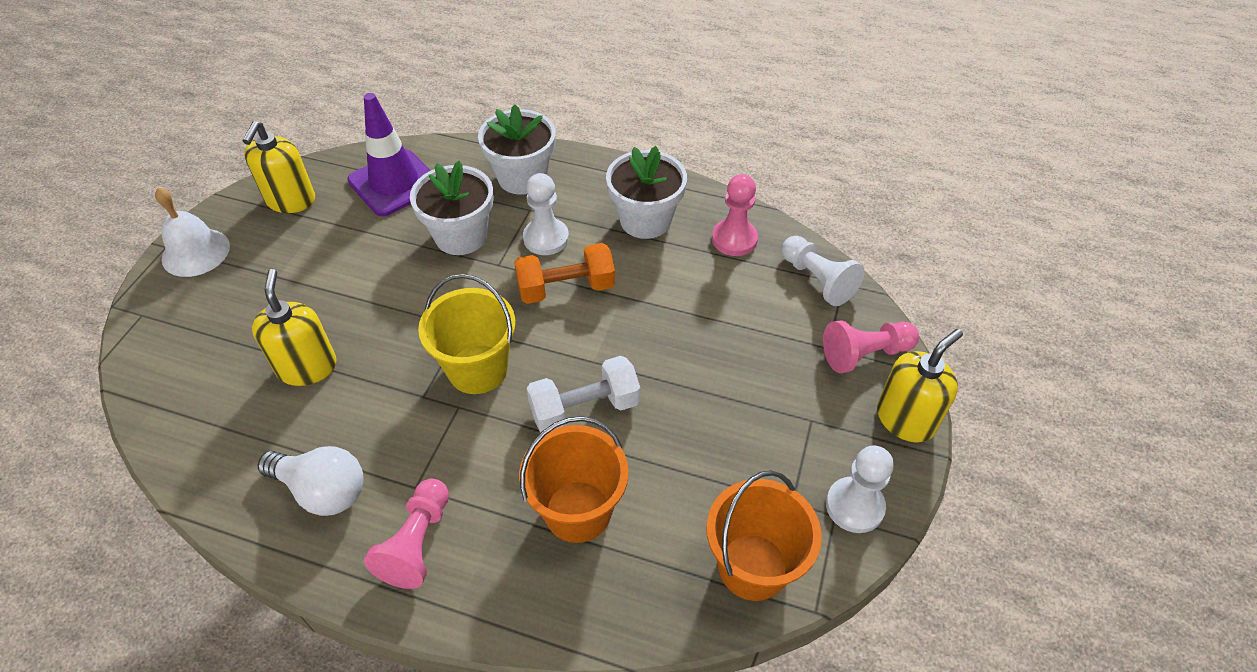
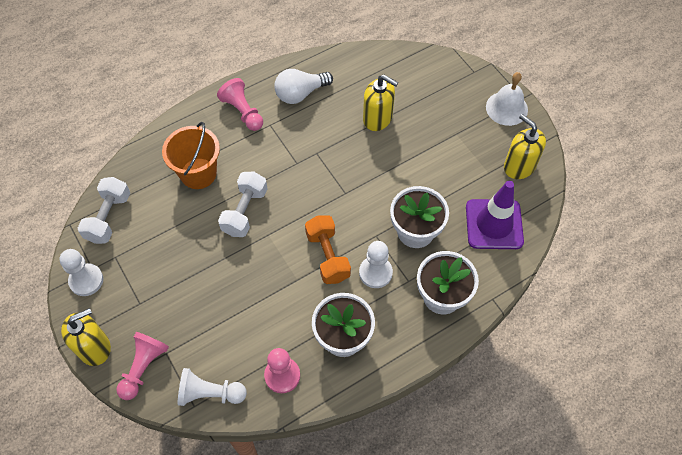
camera: 130 degrees right, 10 degrees up
yellow bucket [418,274,516,394] -> none
orange dumbbell [514,243,615,304] -> orange dumbbell turned 45 degrees counterclockwise [305,215,351,284]
orange bucket [706,470,822,601] -> white dumbbell [78,177,130,244]
yellow soap dispenser [877,329,963,443] -> yellow soap dispenser turned 120 degrees counterclockwise [61,308,111,366]

